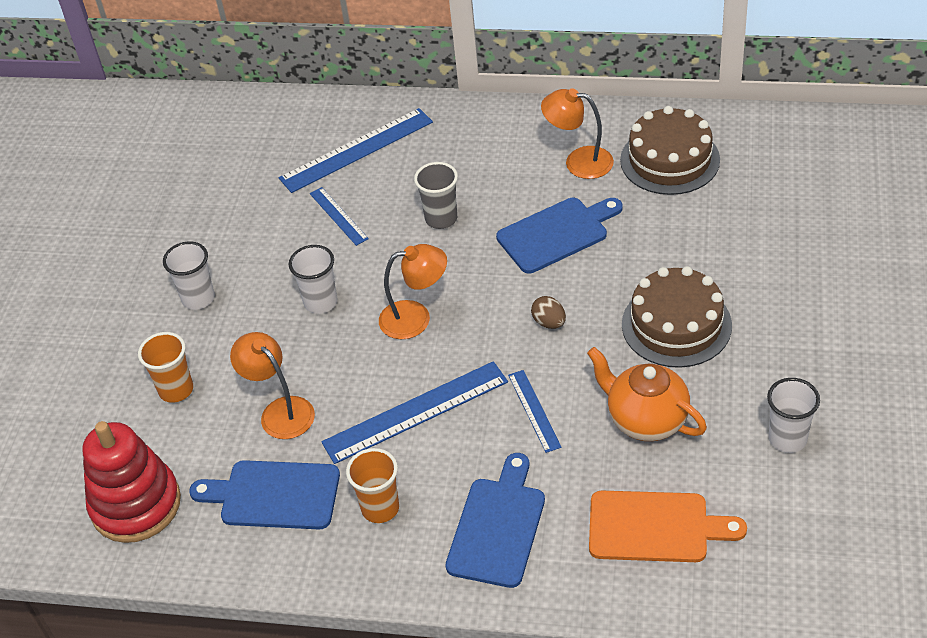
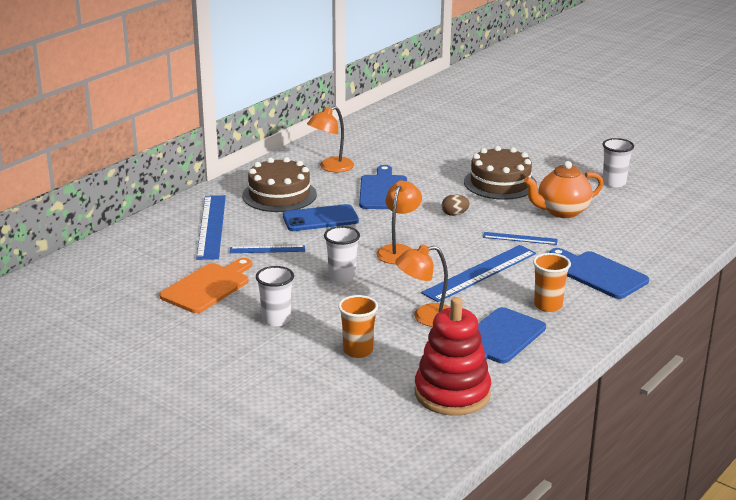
camera: 65 degrees left, 20 degrees down
blue ruler [321,361,508,464] -> blue ruler turned 45 degrees clockwise [421,245,536,302]
grey cup [414,162,458,229] -> blue phone [283,204,359,231]
orange cutting board [589,491,747,562] -> orange cutting board moved to [159,258,252,313]
brown cake [620,106,720,195] -> brown cake moved to [242,157,317,212]

